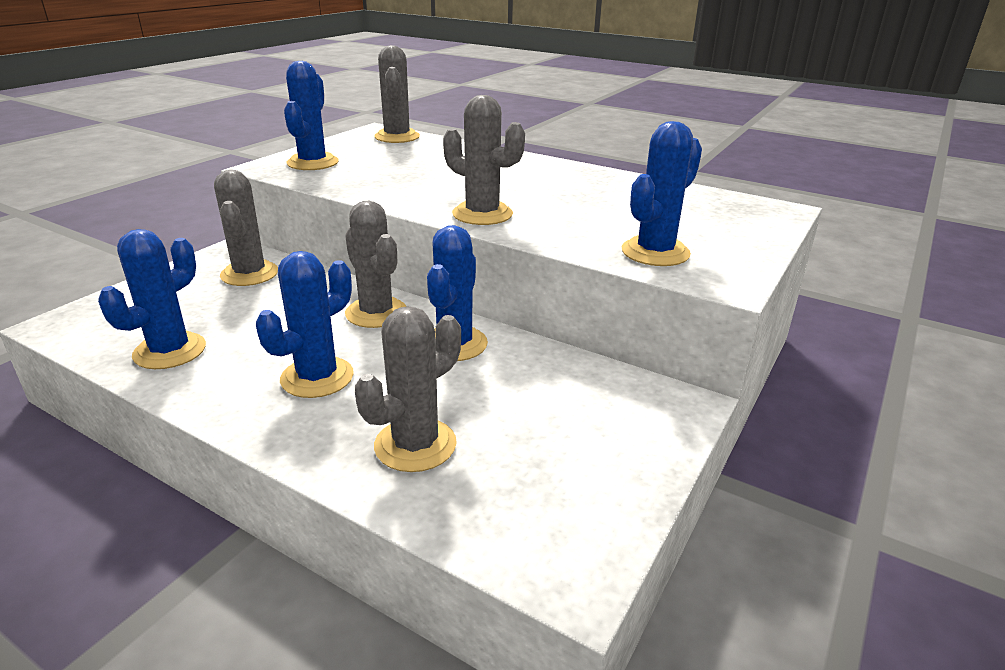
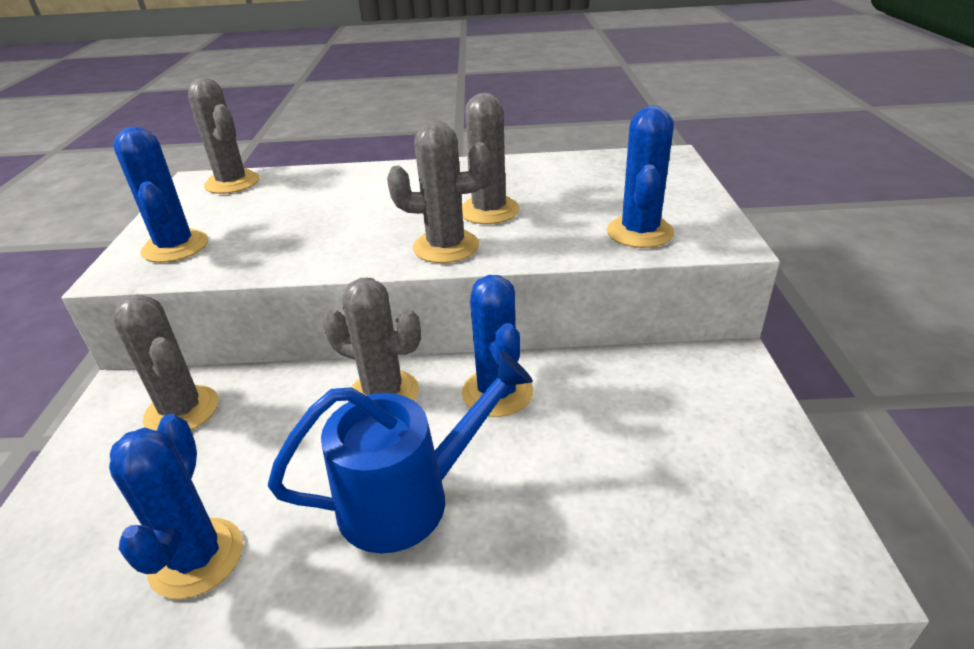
camera: 30 degrees left, 5 degrees up
blue cactus [256,251,354,398] -> blue watering can [268,351,533,553]
grey cactus [355,306,461,472] -> grey cactus moved to [462,93,519,224]

